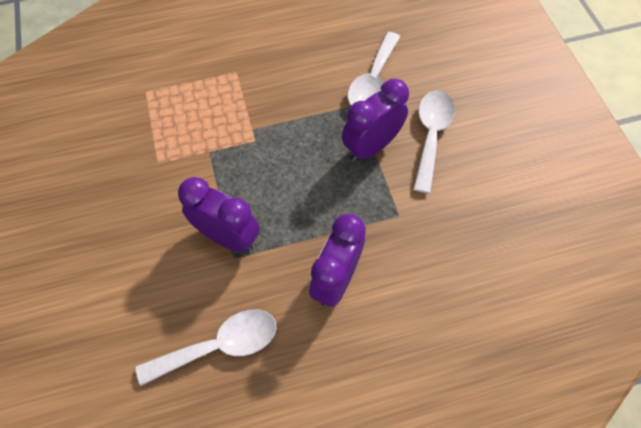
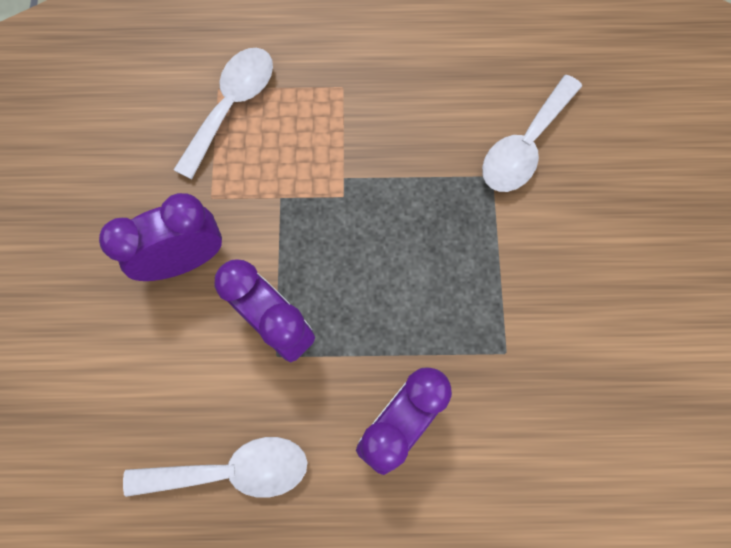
camera: 15 degrees right, 10 degrees up
purple clock [342,79,409,162] -> purple clock moved to [99,193,222,281]
white spoon [413,91,455,193] -> white spoon moved to [174,48,273,180]

